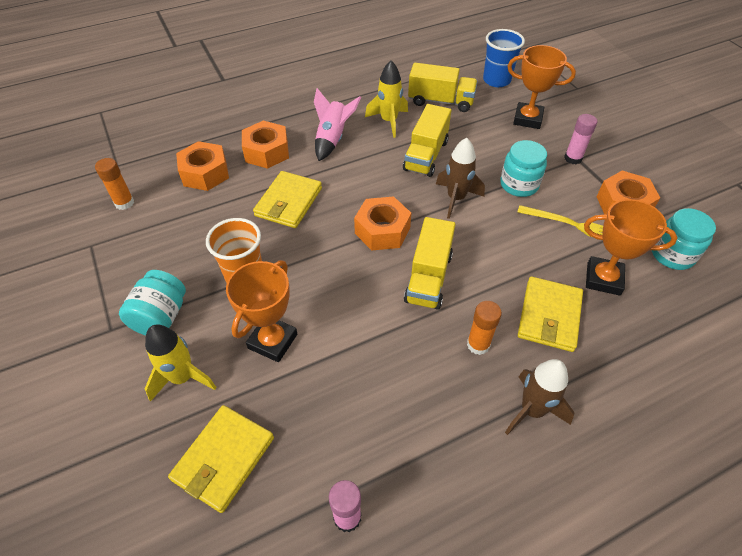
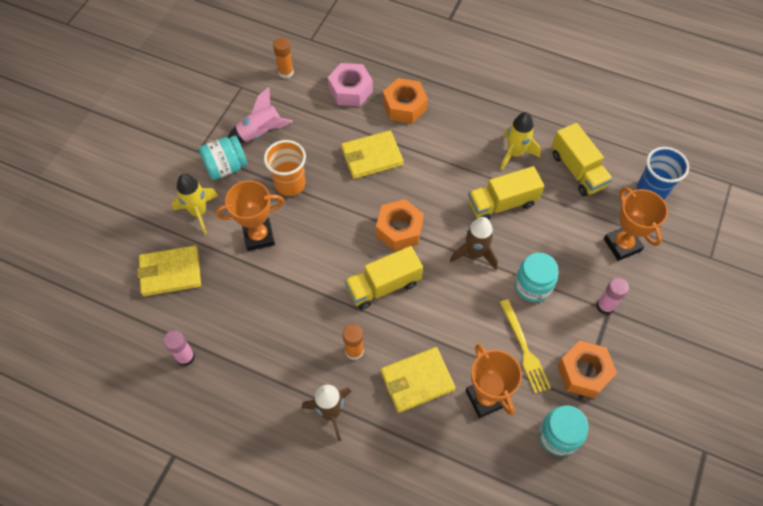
camera: 50 degrees right, 10 degrees up
orange nut [176,141,229,191] -> pink nut [328,63,373,106]
pink rocket [314,88,361,161] -> pink rocket moved to [228,87,293,143]

